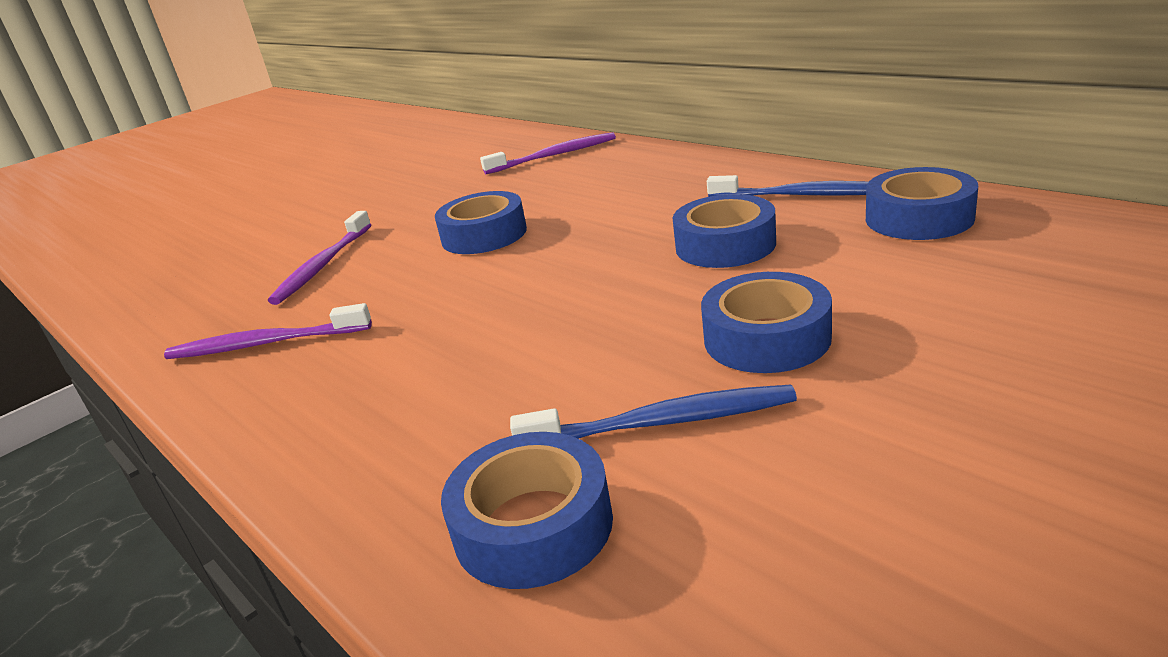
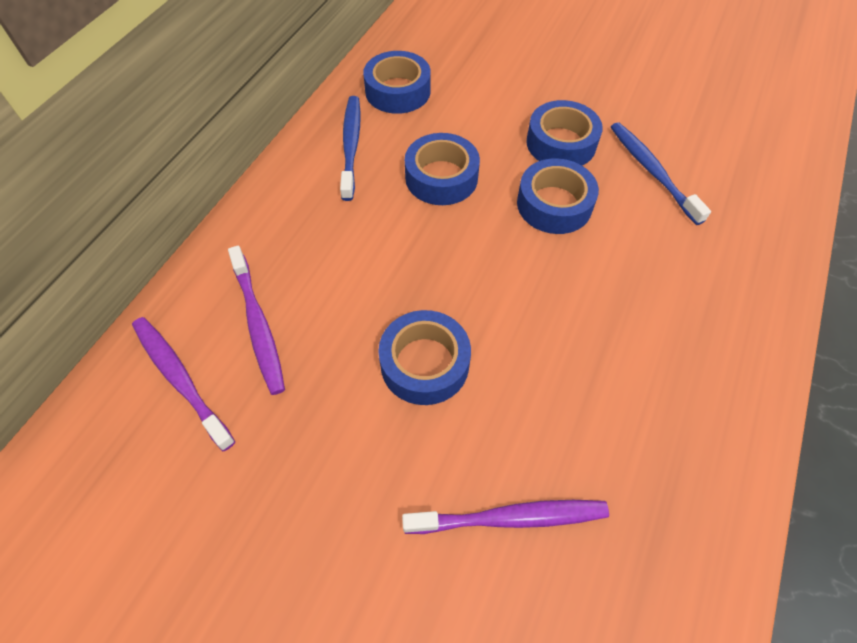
camera: 115 degrees left, 30 degrees up
purple toothbrush [164,303,372,359] -> purple toothbrush moved to [228,246,285,395]
blue tape [441,432,613,589] -> blue tape moved to [517,158,599,234]

